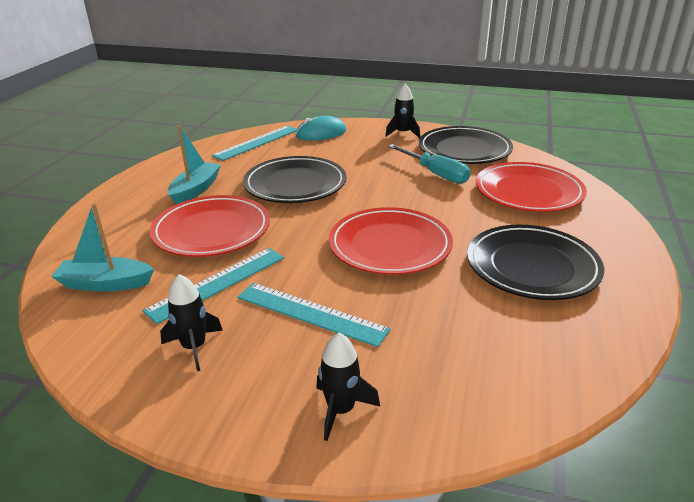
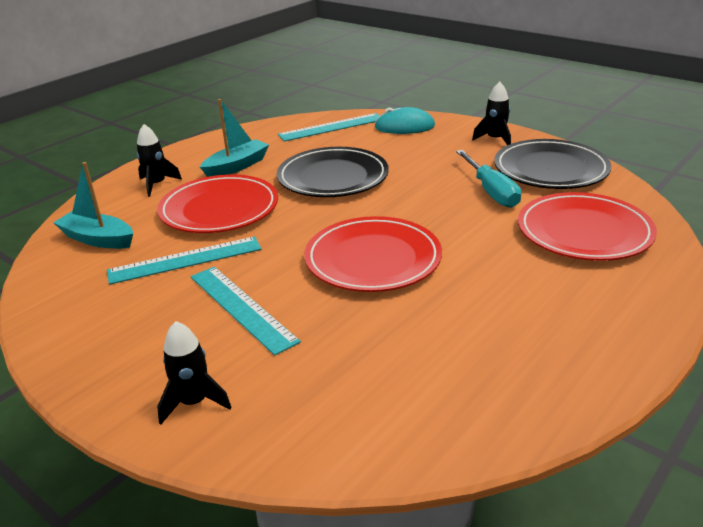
camera: 25 degrees right, 0 degrees up
black rocket [160,274,223,371] -> black rocket moved to [136,124,182,197]
black plate [467,225,604,300] -> none

